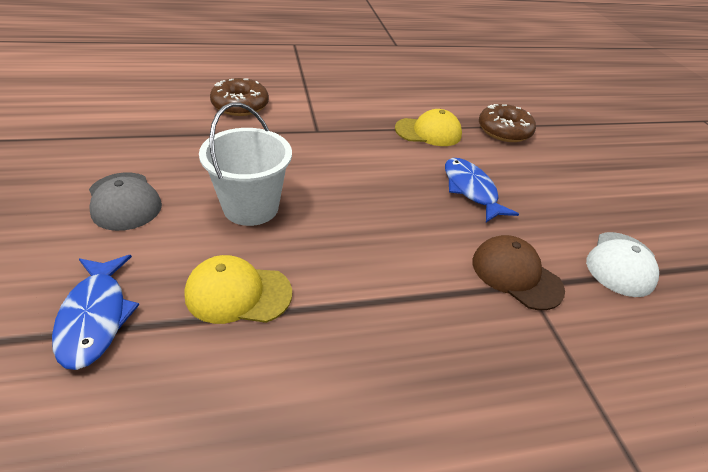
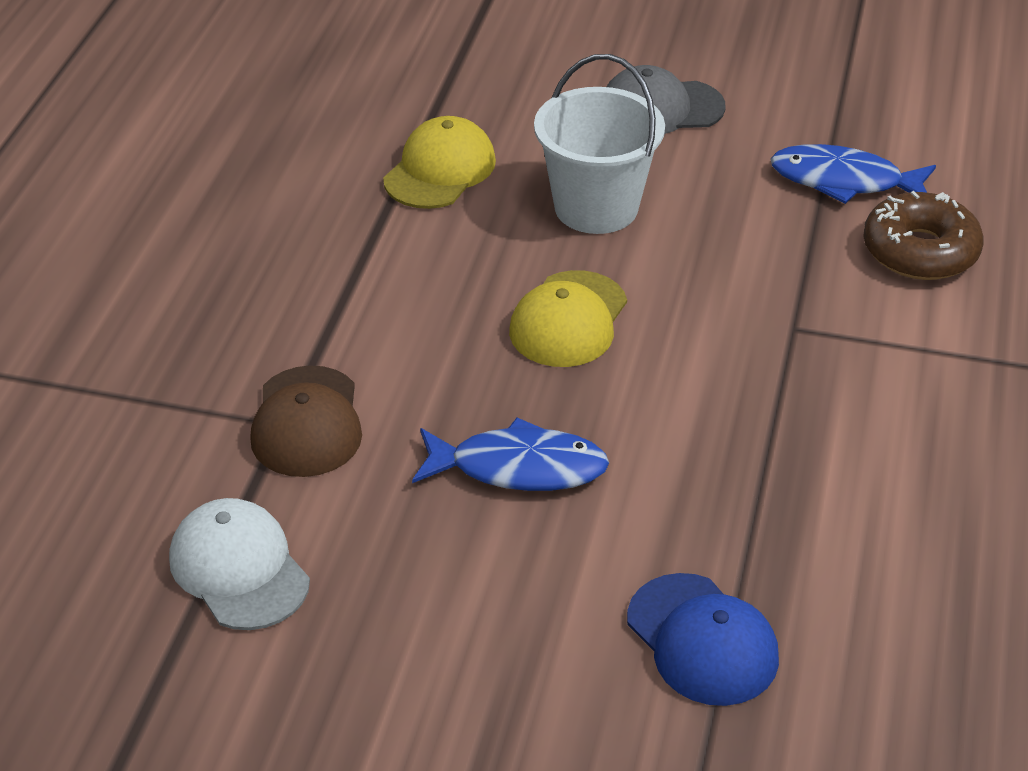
camera: 120 degrees right, 0 degrees up
blue fish [52,255,139,370] -> blue fish moved to [770,144,936,204]
yellow cap [395,109,462,146] -> yellow cap moved to [509,270,627,367]
brown cap [472,235,565,310] -> brown cap turned 105 degrees clockwise [250,365,362,477]
brown donut [479,104,536,142] -> blue cap [627,573,779,706]

